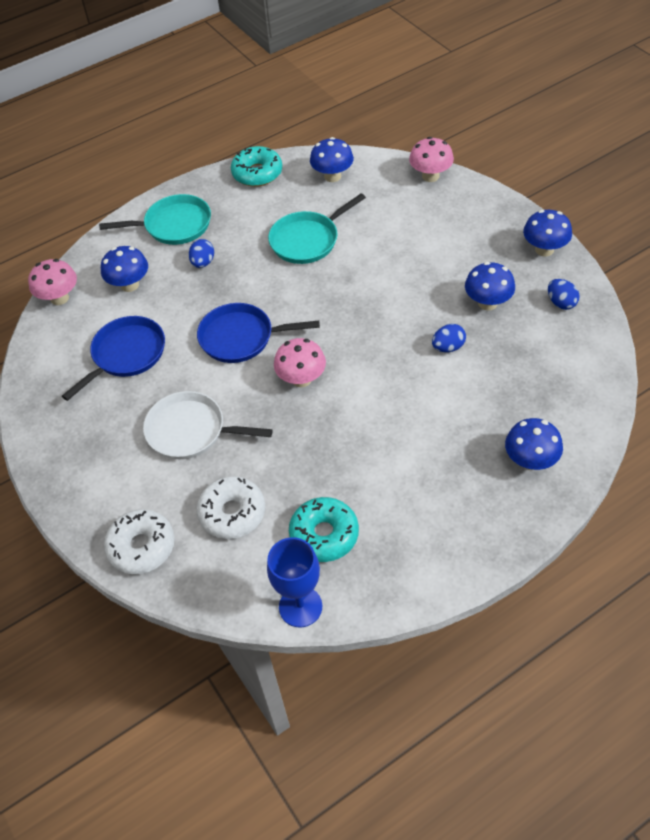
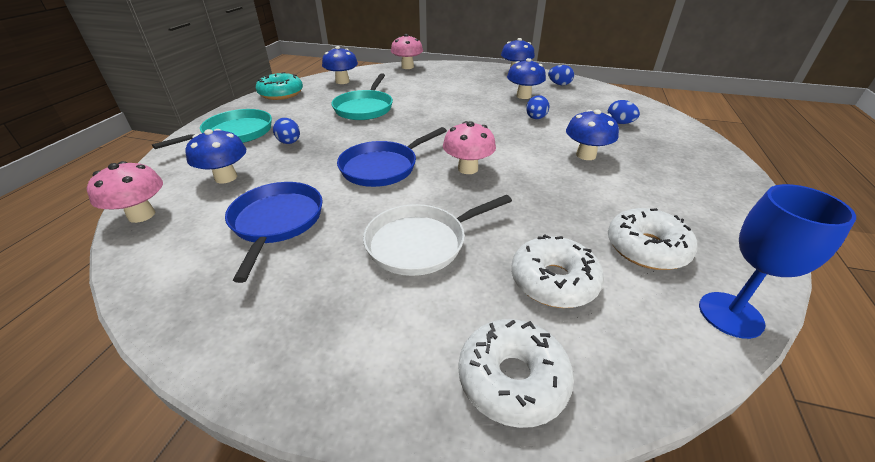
camera: 45 degrees left, 15 degrees down
turquoise donut [289,497,359,562] -> white donut [608,208,697,270]
blue mushroom [505,418,563,470] -> blue mushroom moved to [566,109,619,160]
none -> blue egg [607,100,640,124]

